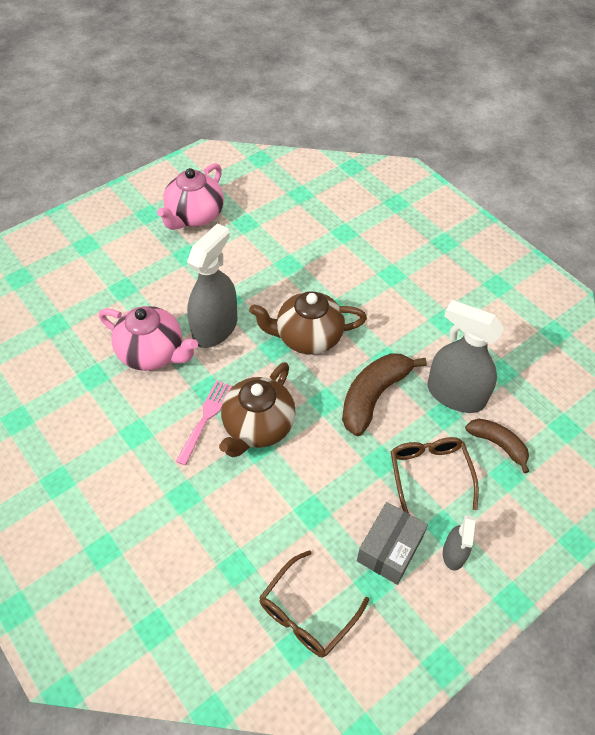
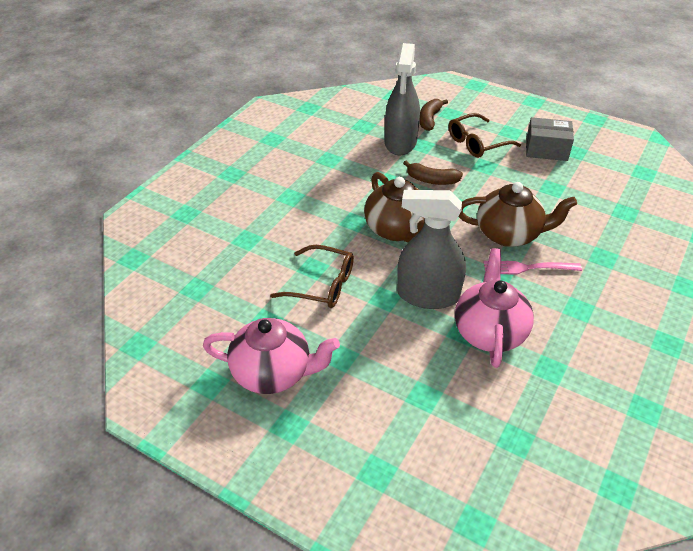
camera: 110 degrees left, 10 degrees down
brown glasses [259,550,369,658] -> brown glasses moved to [270,245,354,308]
brown banana [342,353,427,436] -> brown banana [403,160,463,185], size x0.62
grey spray bottle [443,515,475,570] -> none

